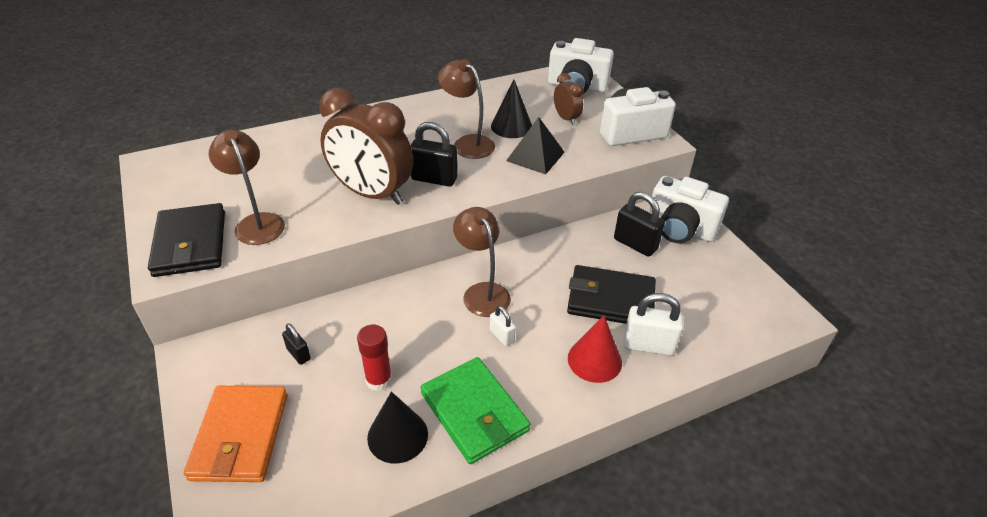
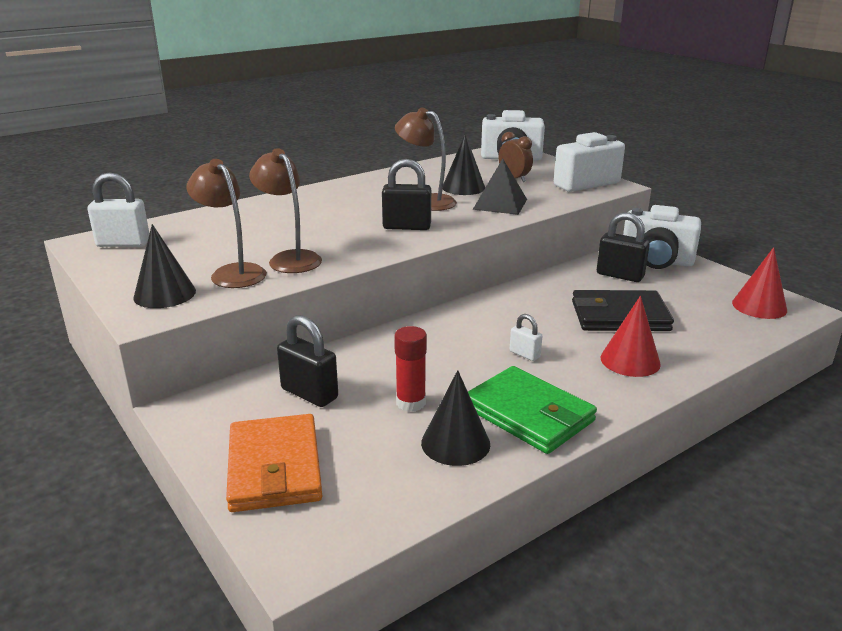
camera: 10 degrees left, 15 degrees down
black wallet [148,203,225,277] -> black cone [133,224,196,308]
black padlock [282,323,311,365] -> black padlock [277,315,338,407], size x1.78
brown clock [319,88,413,205] -> none
brown lamp [453,207,511,317] -> brown lamp moved to [249,148,322,273]
white padlock [624,293,683,356] -> white padlock moved to [87,172,149,247]
none -> red cone [732,247,787,319]

